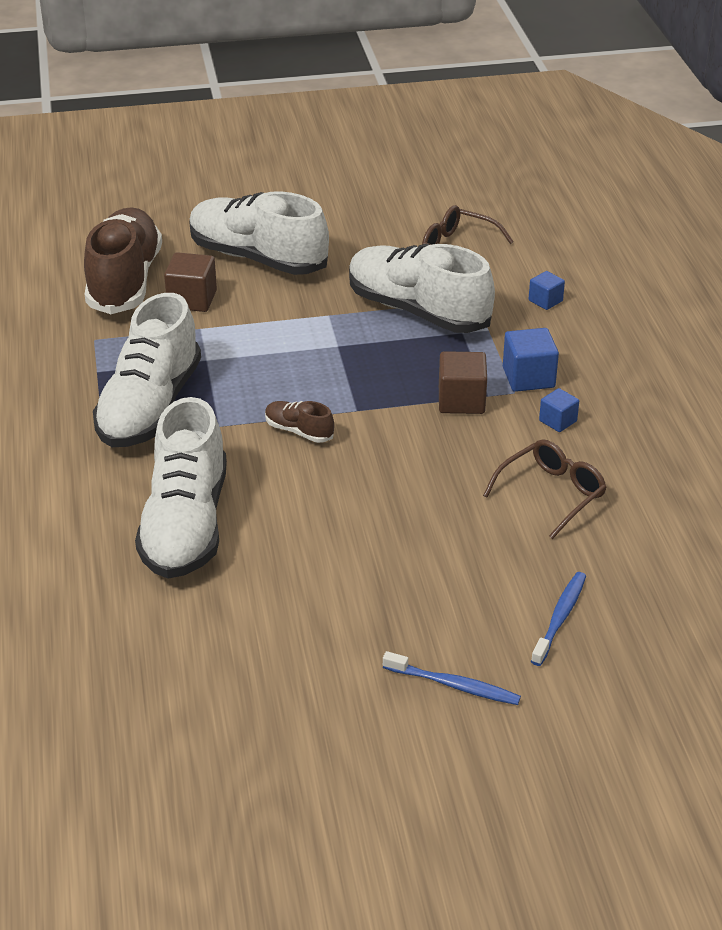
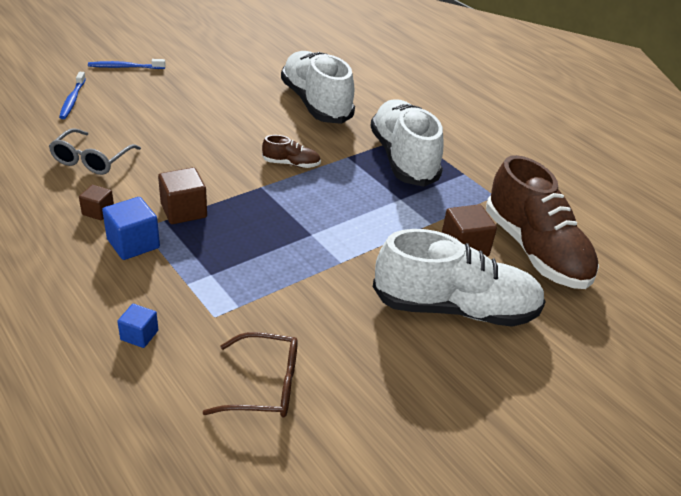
camera: 150 degrees right, 0 degrees up
white shoe [349,244,495,333] -> none
brown glasses [483,439,607,539] -> grey glasses [49,128,141,175]
blue cube [539,388,579,432] -> brown cube [79,185,114,220]

